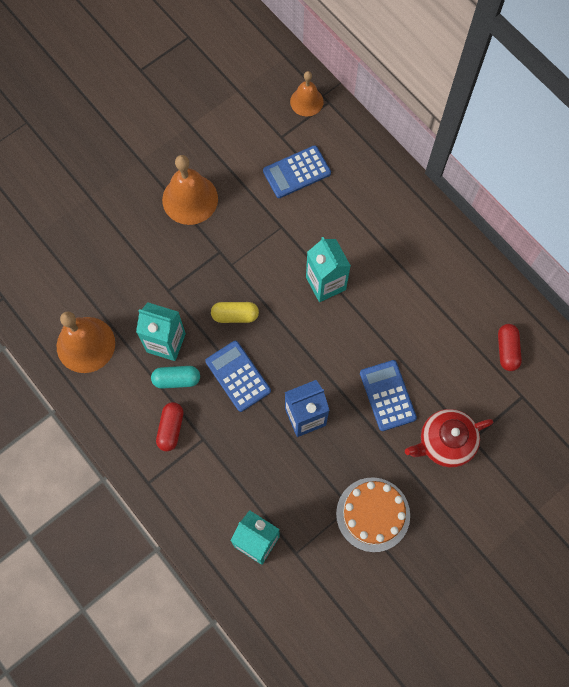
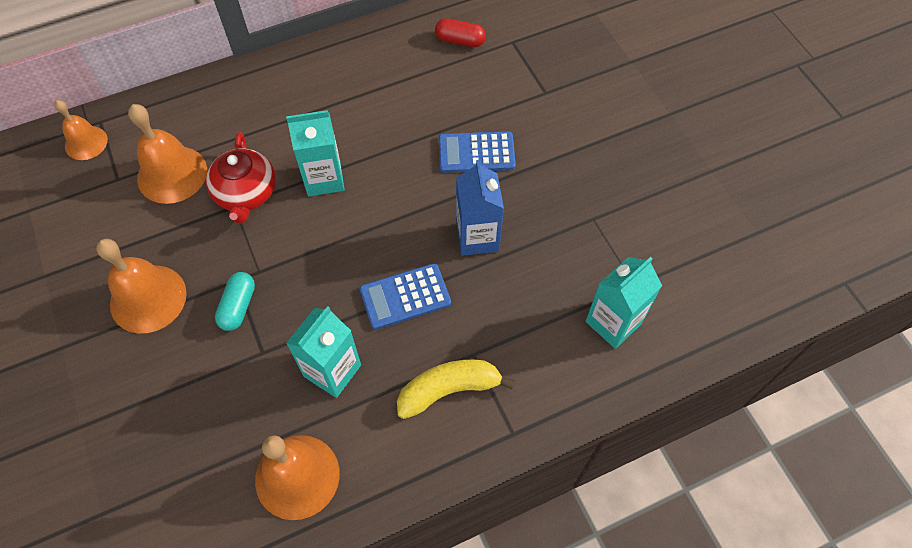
camera: 75 degrees left, 10 degrees down
turquoise capsule [151,366,200,389] -> turquoise capsule moved to [215,272,255,331]
red capsule [156,402,184,451] -> yellow banana [397,360,515,419]
yellow capsule [211,302,259,323] -> none
blue calculator [263,145,331,198] -> orange bell [128,104,207,204]
orange cake [336,478,410,552] -> none
red teapot [405,409,493,467] -> red teapot moved to [206,132,276,224]

